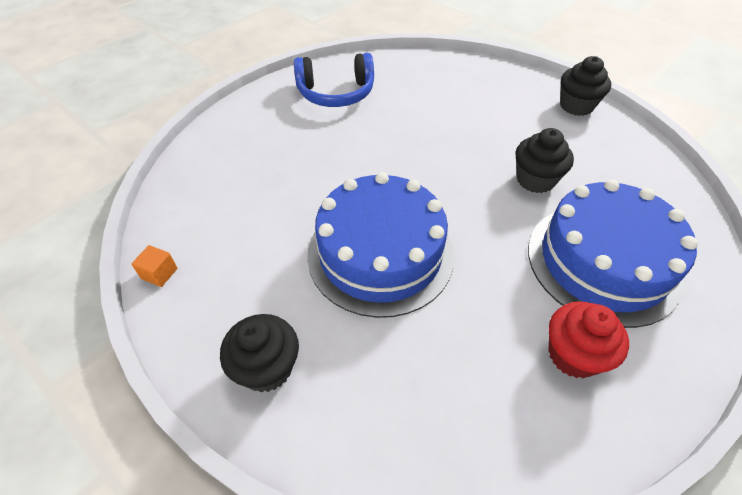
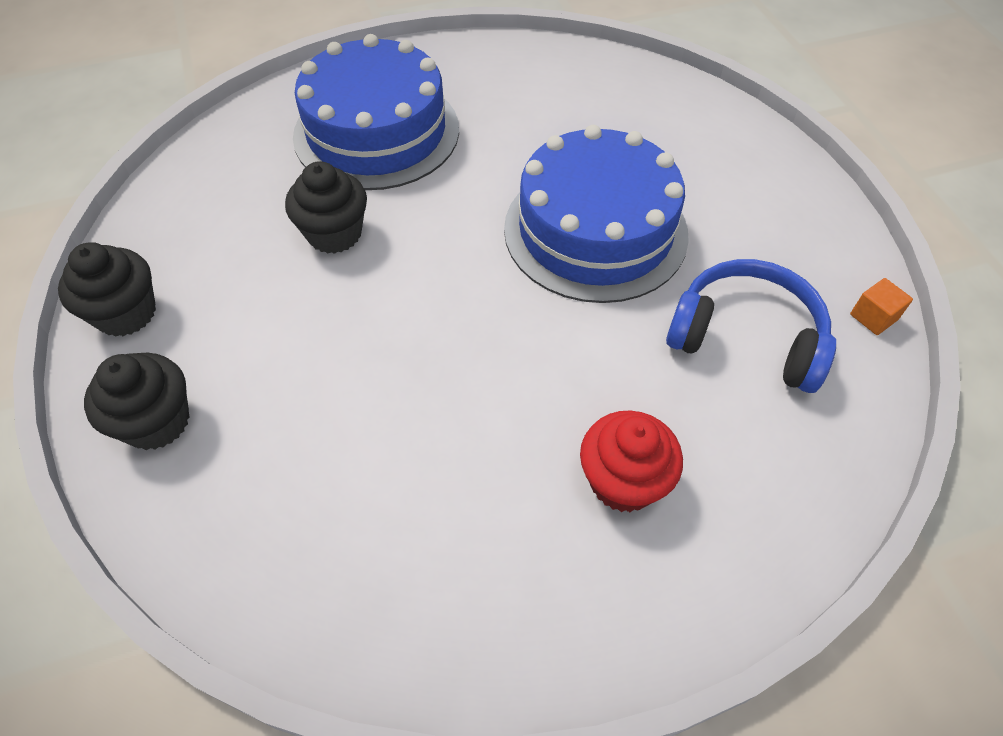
camera: 150 degrees left, 5 degrees up
black cupcake [220,314,299,392] -> black cupcake moved to [84,353,189,450]
blue headphones [294,53,374,107] -> blue headphones moved to [666,259,836,393]
red cupcake [548,301,629,378] -> red cupcake moved to [580,411,683,512]

